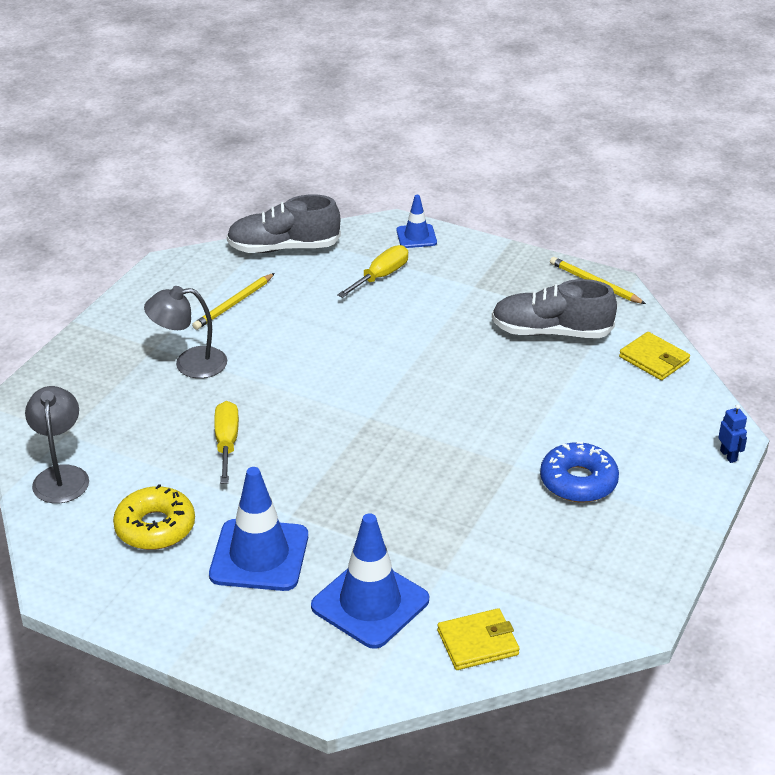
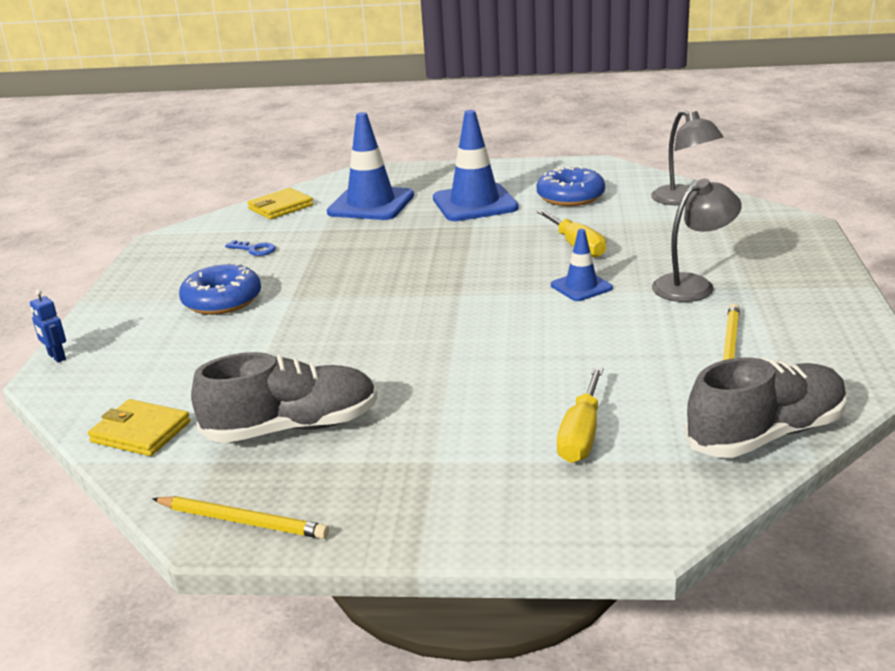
camera: 160 degrees right, 10 degrees down
yellow donut [113,484,195,550] -> blue donut [537,166,605,206]
blue traffic cone [396,195,437,248] -> blue traffic cone moved to [551,229,613,301]
none -> blue key [225,240,276,256]

